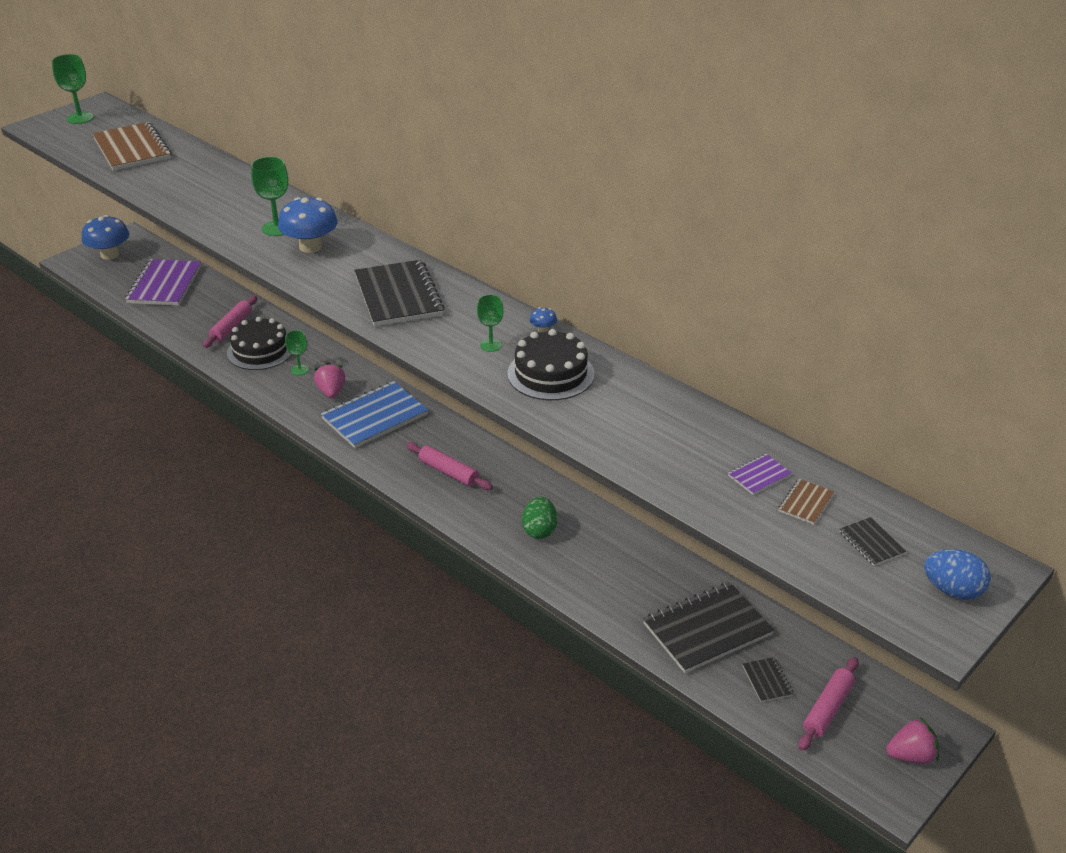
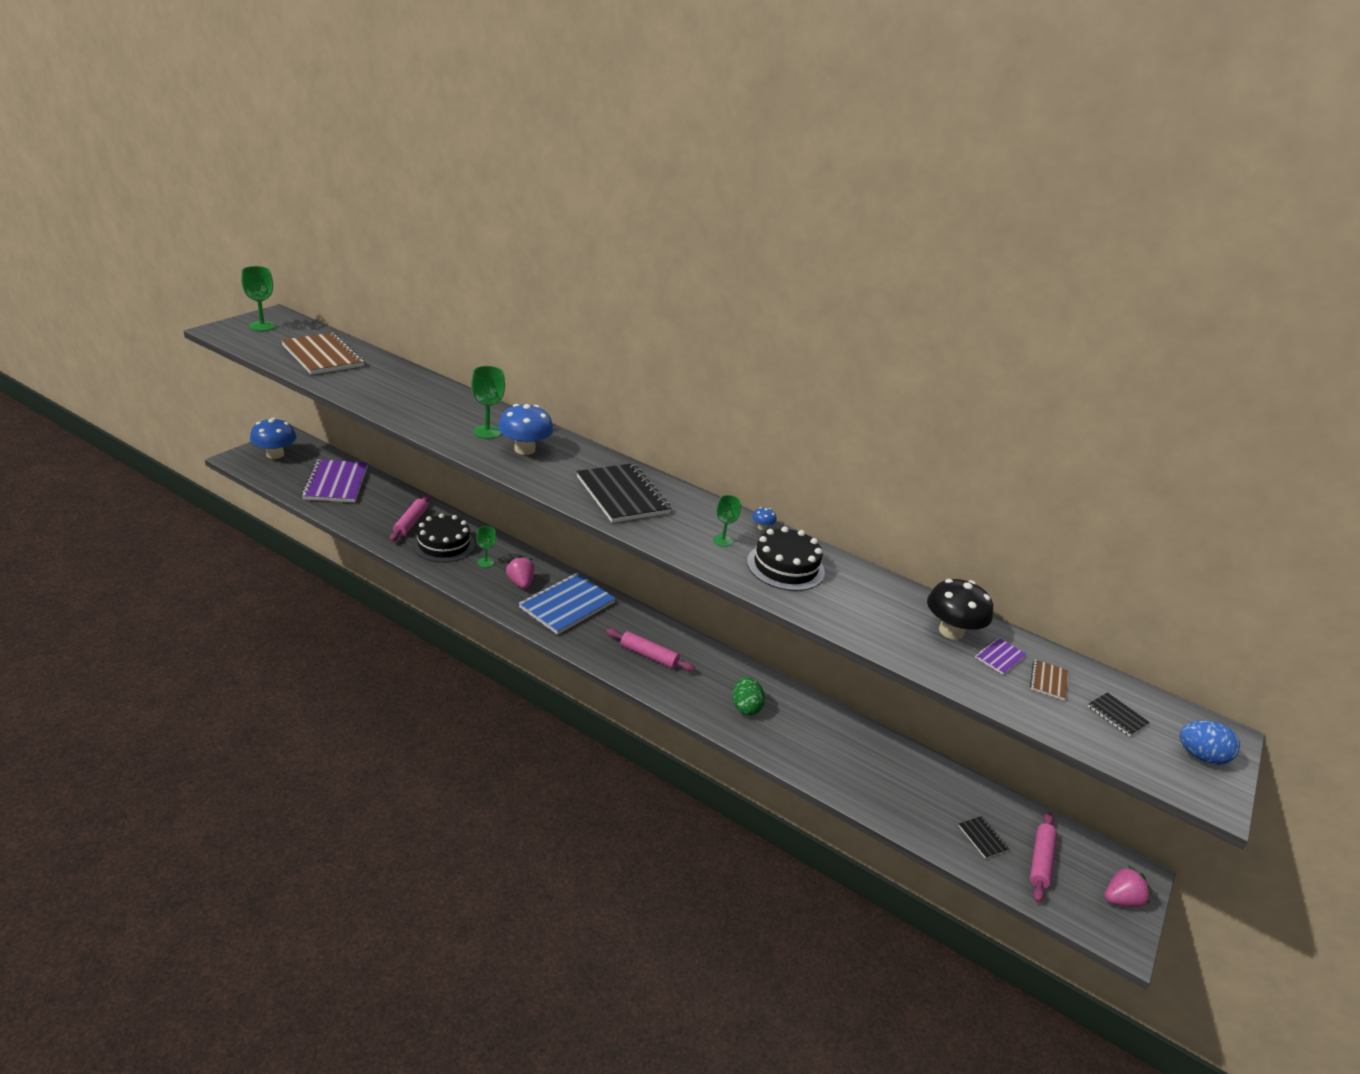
camera: 15 degrees left, 5 degrees down
black notebook [643,582,774,673] -> none
none -> black mushroom [927,579,993,640]

